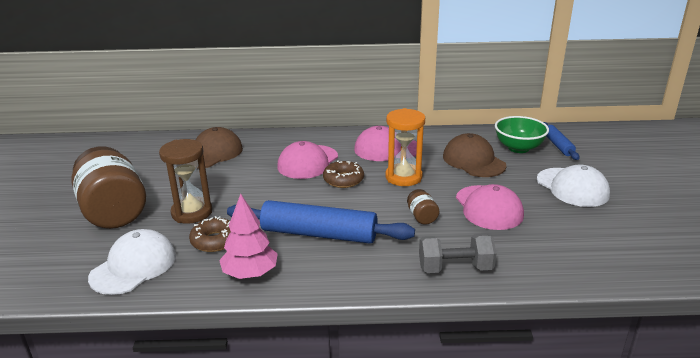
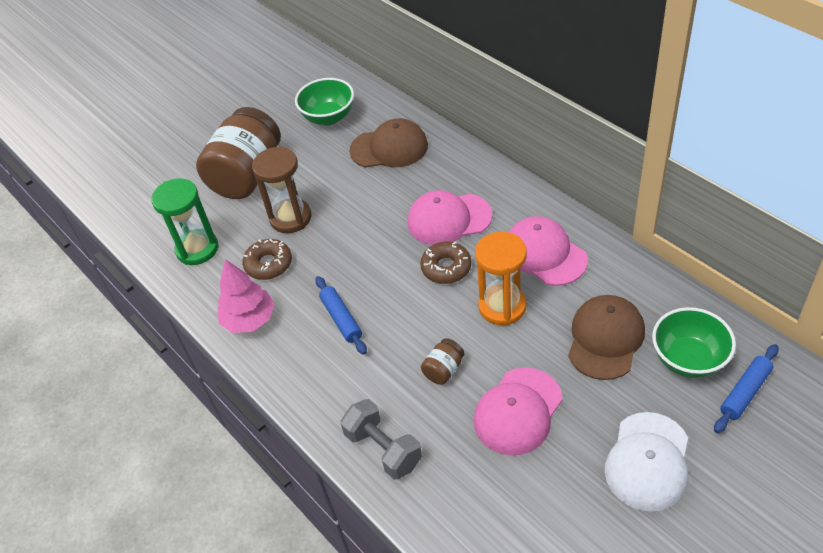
camera: 55 degrees right, 20 degrees up
white cap [88,229,176,295] -> green hourglass [151,178,219,265]
blue rolling pin [227,200,415,244] -> blue rolling pin [315,276,367,355], size x0.52
none -> green bowl [295,78,354,125]

